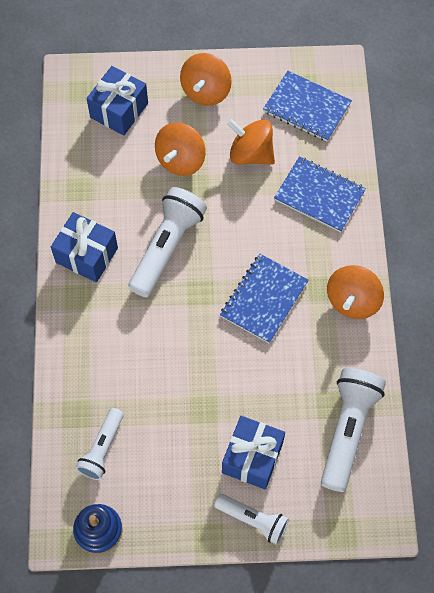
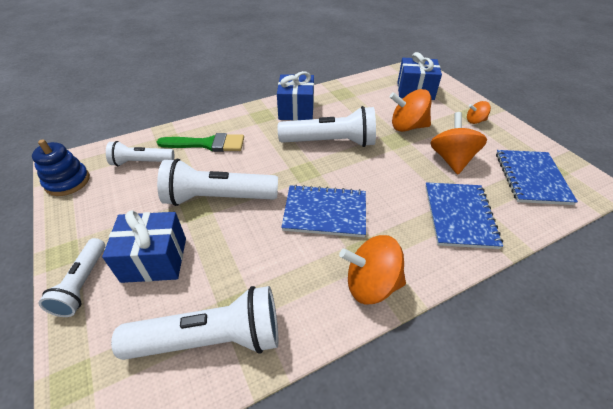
camera: 65 degrees right, 20 degrees down
orange spinning top [180,53,232,106] -> orange spinning top [467,101,491,124], size x0.54
none -> green brush [157,133,244,152]
none -> white flashlight [157,158,278,206]

